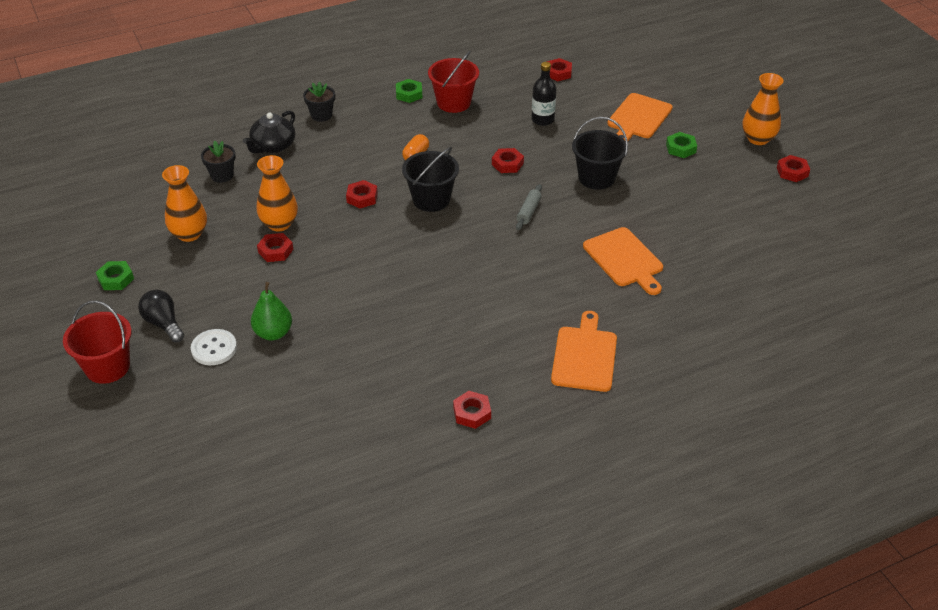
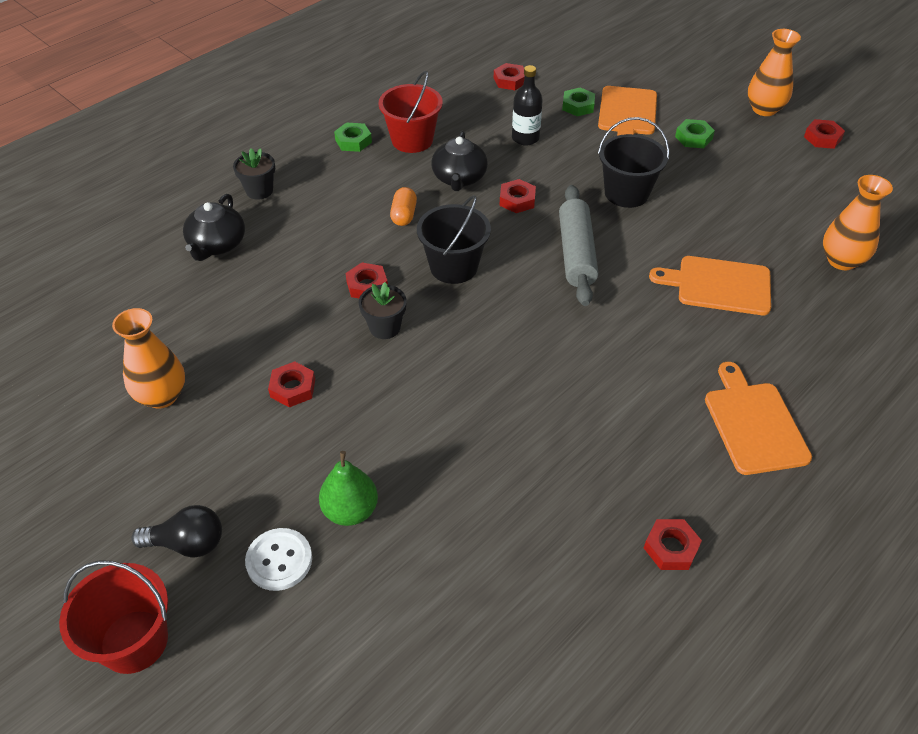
camera: 20 degrees left, 5 degrees up
green nut [96,261,134,290] -> green nut moved to [562,88,595,116]
black light bulb [138,290,184,342] -> black light bulb turned 150 degrees clockwise [131,505,222,558]
black flower pot [201,141,235,183] -> black flower pot moved to [359,282,407,339]
orange vase [257,155,298,231] -> orange vase moved to [823,175,893,270]
grey rolling pin [516,184,542,230] -> grey rolling pin [559,185,598,306], size x1.88
orange cutting board [583,227,663,295] -> orange cutting board turned 150 degrees clockwise [649,256,771,315]
none -> black teapot [431,131,488,191]

